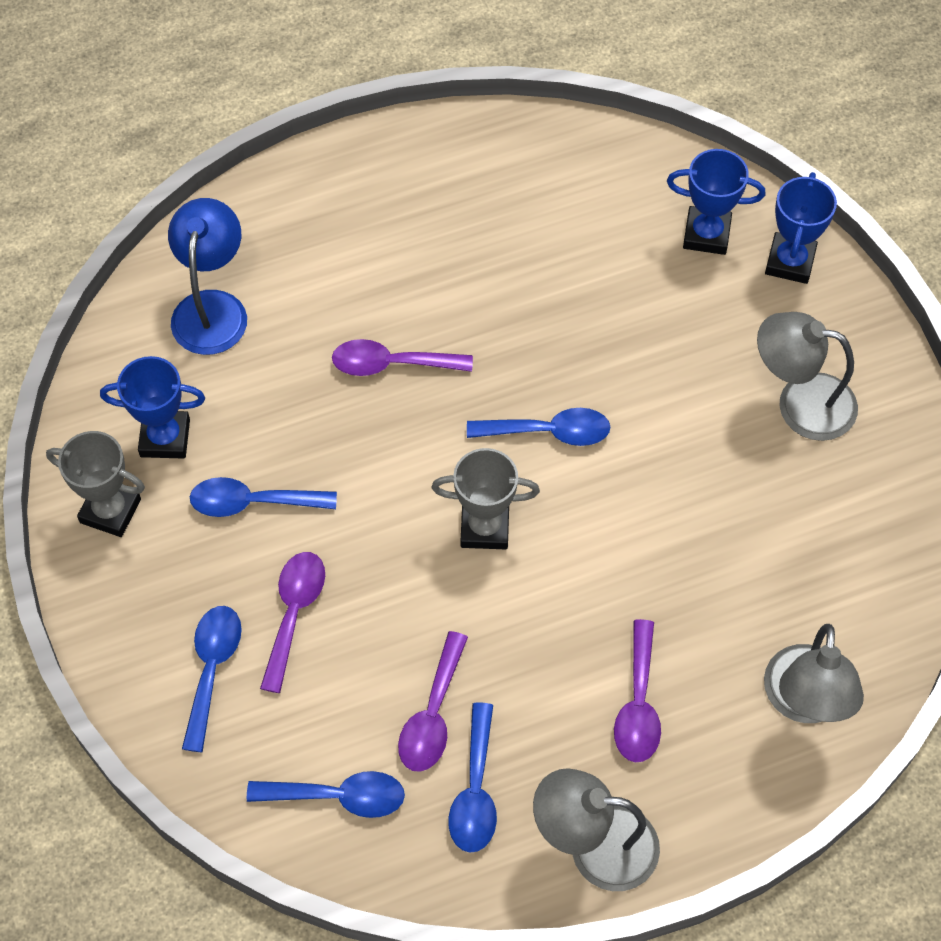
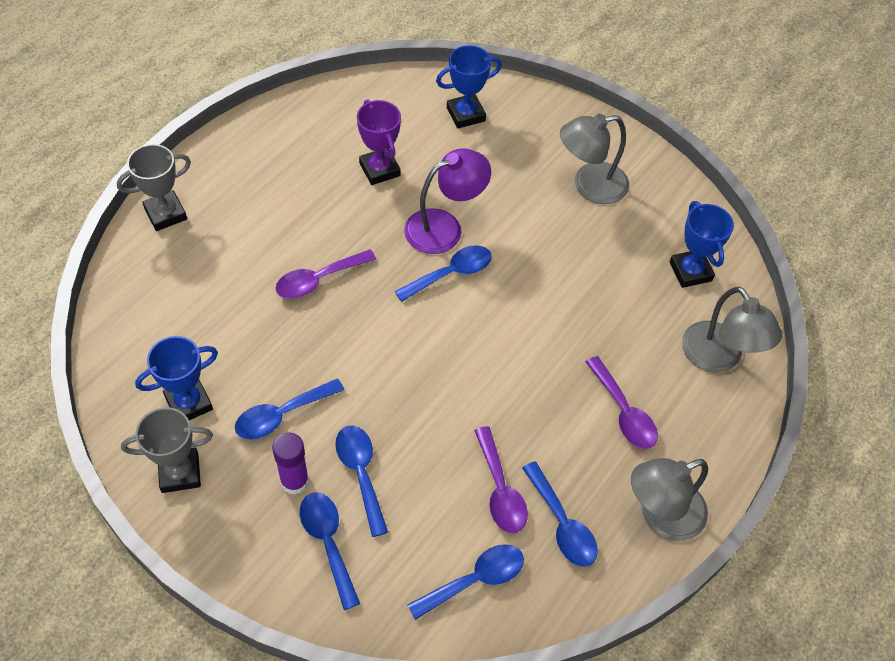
camera: 35 degrees left, 5 degrees down
blue lamp [168,198,247,355] -> none
purple spoon [260,552,325,693] -> blue spoon [335,426,388,537]
grey trophy [432,448,540,549] -> grey trophy moved to [117,144,191,231]
blue trophy [765,172,837,284] -> blue trophy moved to [669,201,734,288]
none -> purple glue stick [272,432,309,495]
none -> purple trophy [357,99,401,185]
none -> purple lamp [404,148,491,254]

